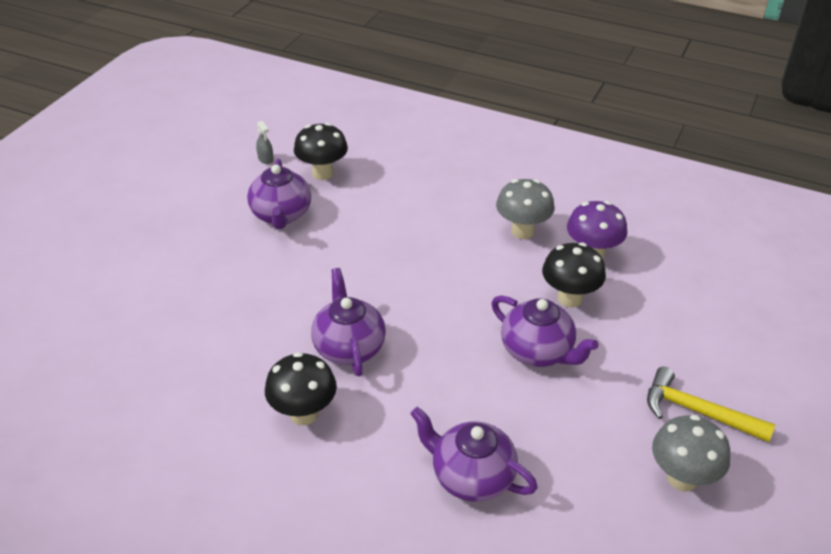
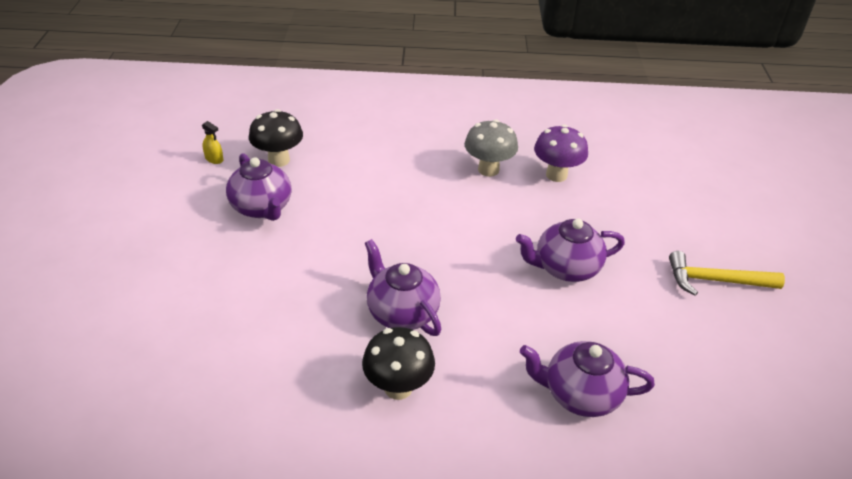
camera: 25 degrees left, 0 degrees up
grey spray bottle [256,121,274,164] -> yellow spray bottle [202,121,224,164]
purple teapot [491,295,598,367] -> purple teapot turned 150 degrees clockwise [516,219,625,282]
black mushroom [542,242,606,308] -> none
grey mushroom [652,415,731,491] -> none

